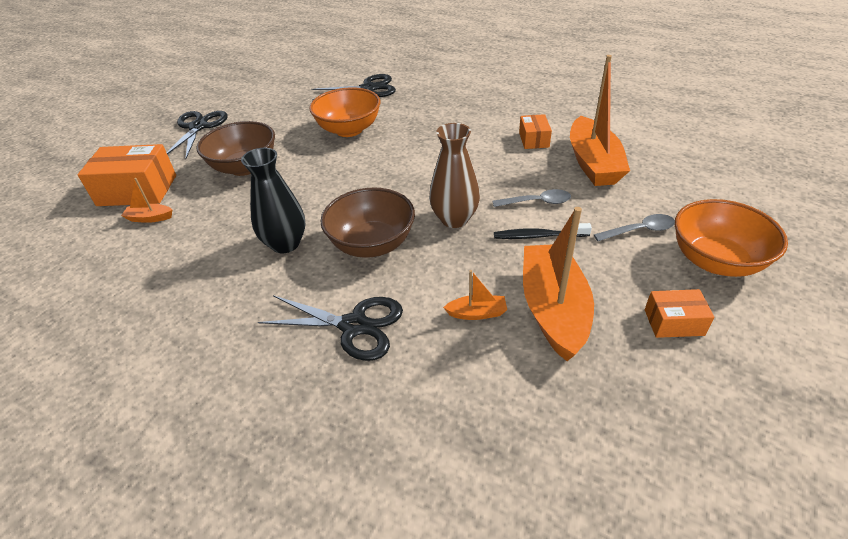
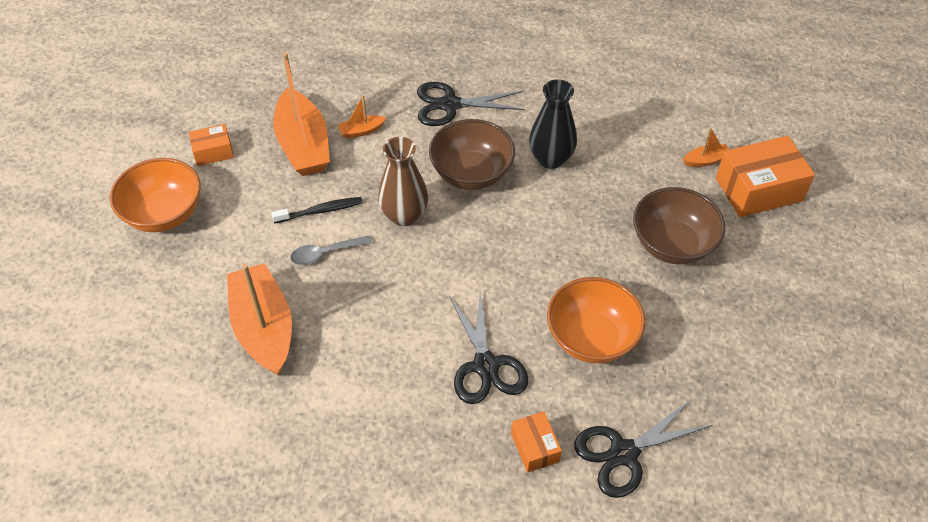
camera: 160 degrees right, 10 degrees up
black scissors [166,111,228,159] -> black scissors moved to [449,291,528,404]
orange box [519,114,552,149] -> orange box moved to [511,411,562,473]
grey spoon [594,214,675,241] -> none

